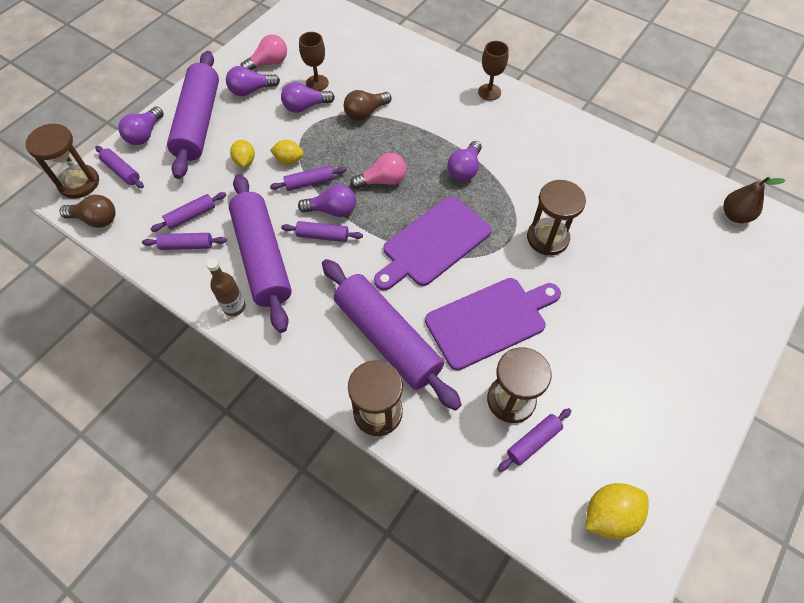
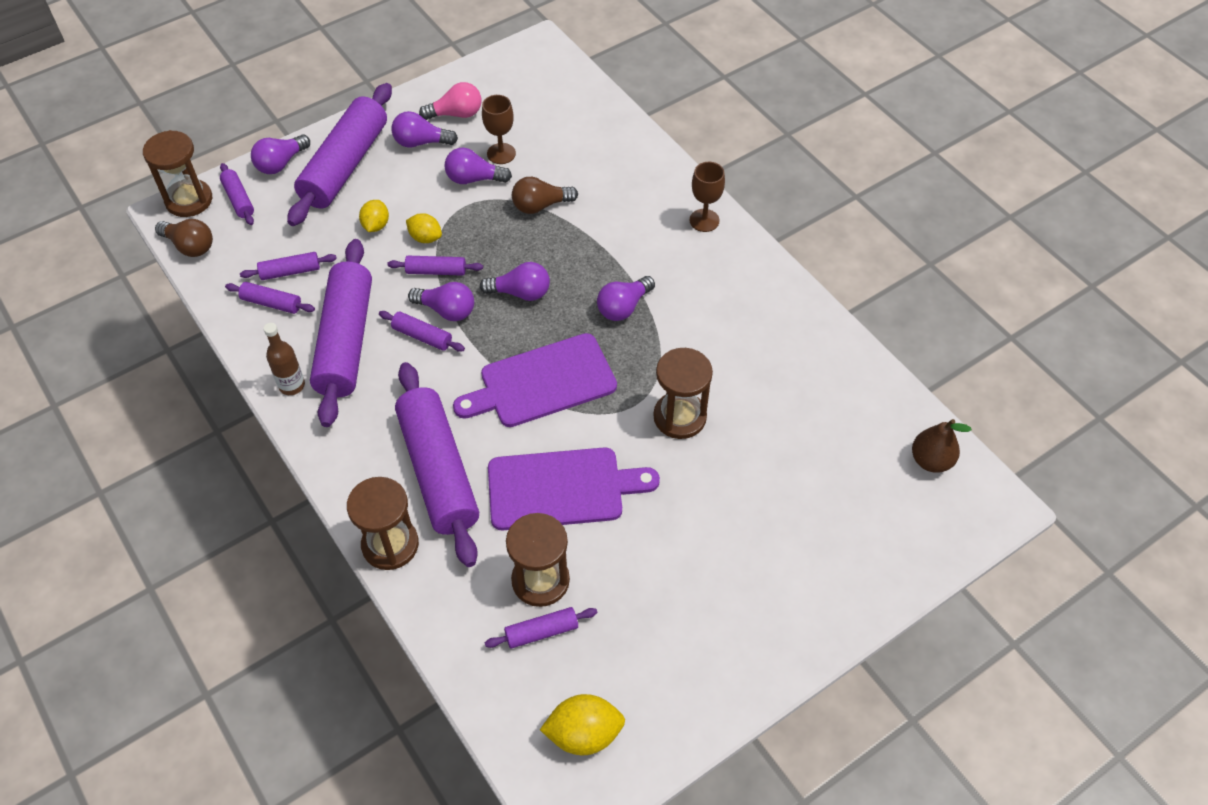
camera: 20 degrees right, 5 degrees down
pink light bulb [351,153,407,189] -> purple light bulb [480,262,550,301]

